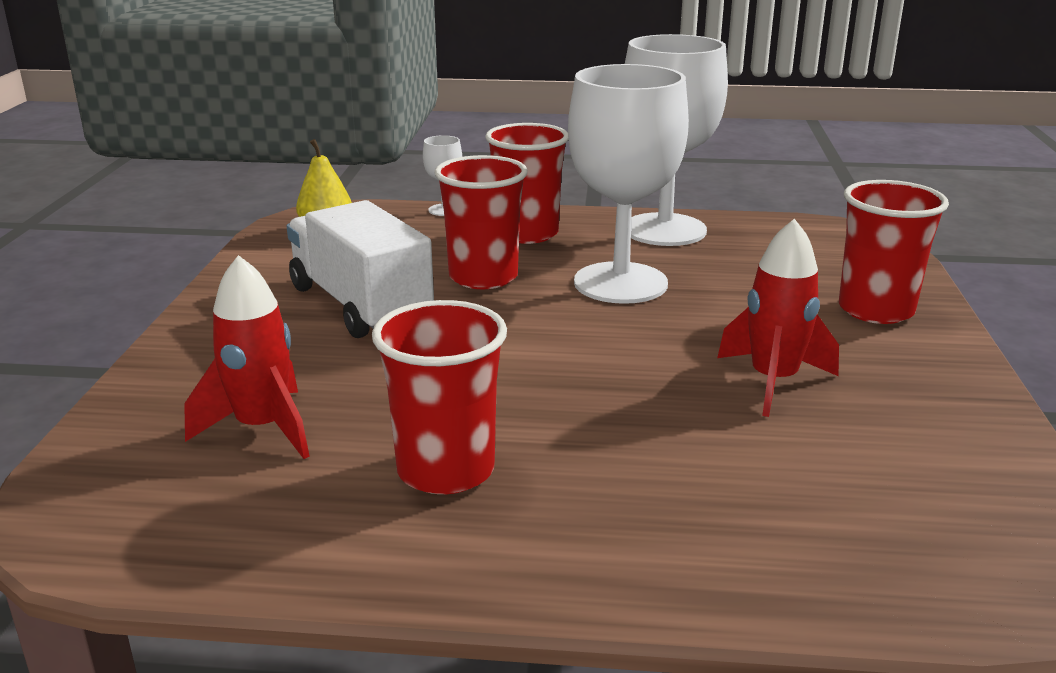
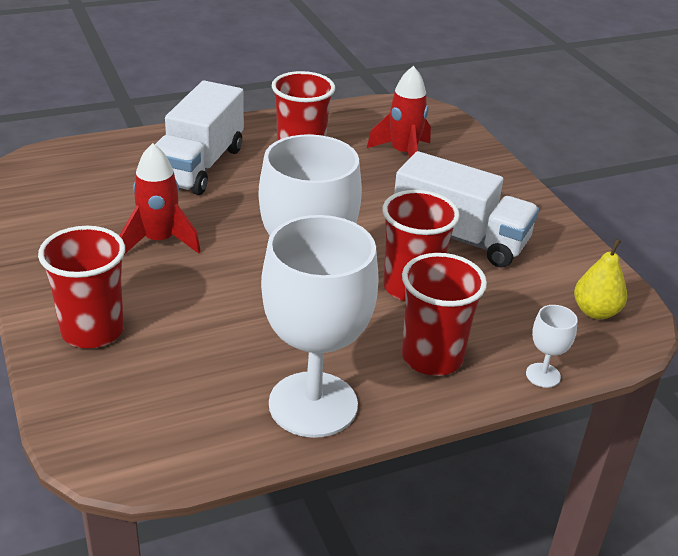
camera: 150 degrees right, 10 degrees up
none -> white truck [155,80,244,195]

